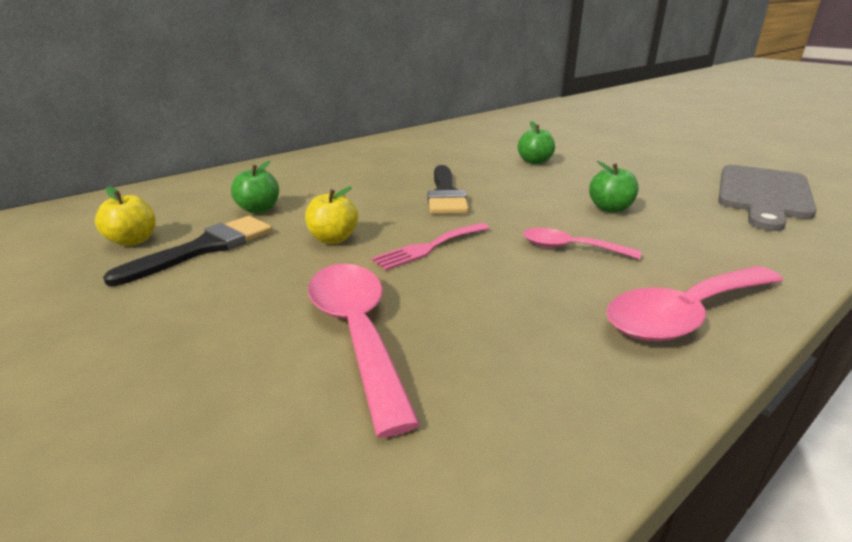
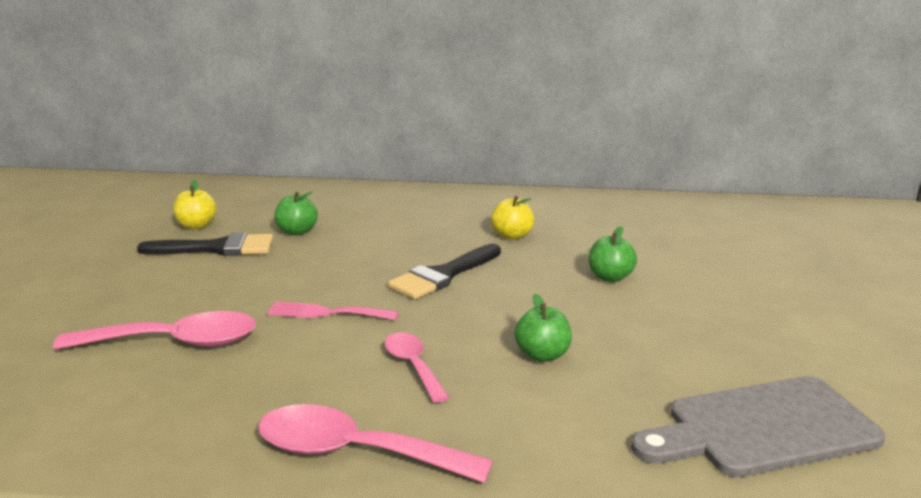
camera: 45 degrees right, 5 degrees down
yellow apple [305,186,358,244] -> yellow apple moved to [491,196,535,240]
pink spoon [308,264,420,438] -> pink spoon turned 60 degrees clockwise [53,311,256,350]

